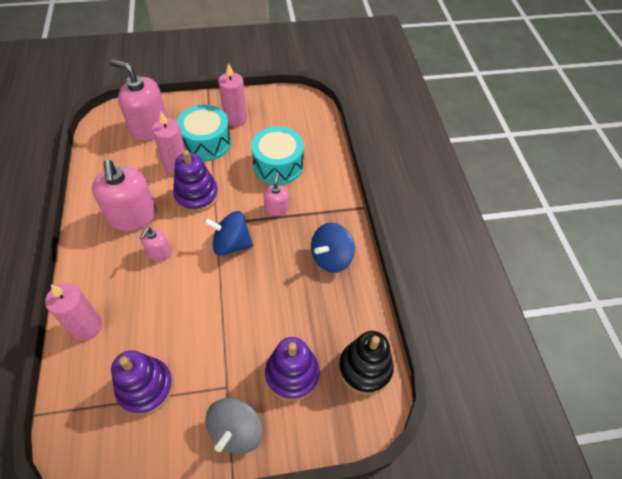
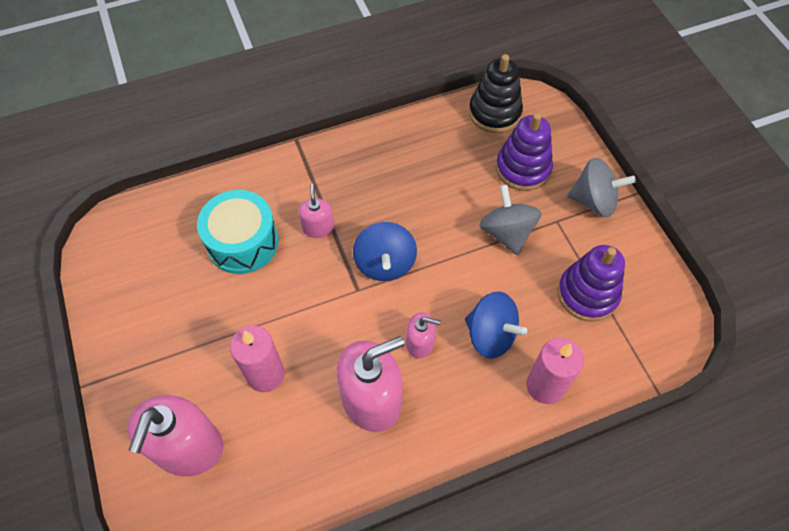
camera: 100 degrees left, 5 degrees up
purple stacking toy [173,150,219,213] -> none
turquoise drum [177,105,231,161] -> none
pink candle [218,63,247,127] -> none
pink soap dispenser [264,173,289,216] -> pink soap dispenser turned 90 degrees clockwise [299,184,334,238]
blue spinning top [311,223,355,273] -> blue spinning top moved to [465,291,527,359]
none -> grey spinning top [479,185,542,255]

